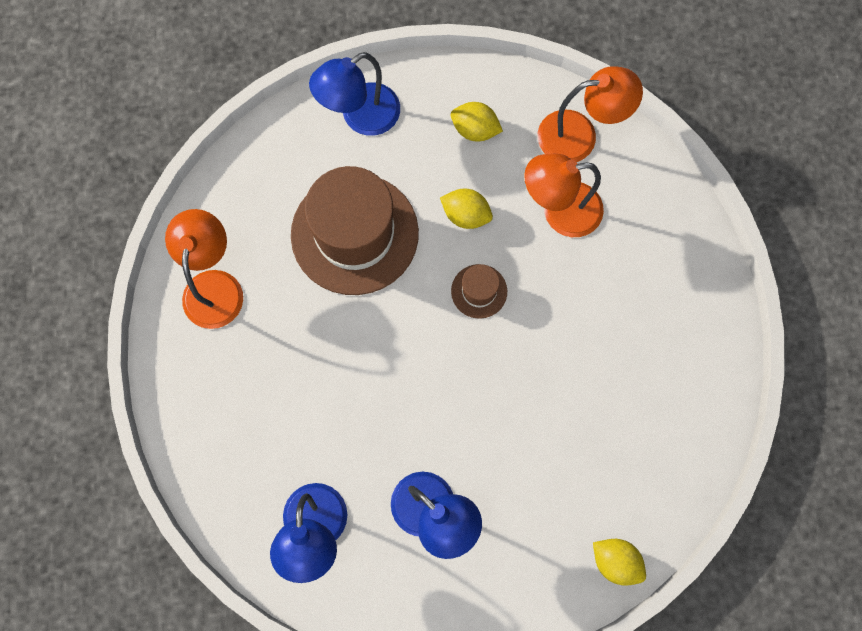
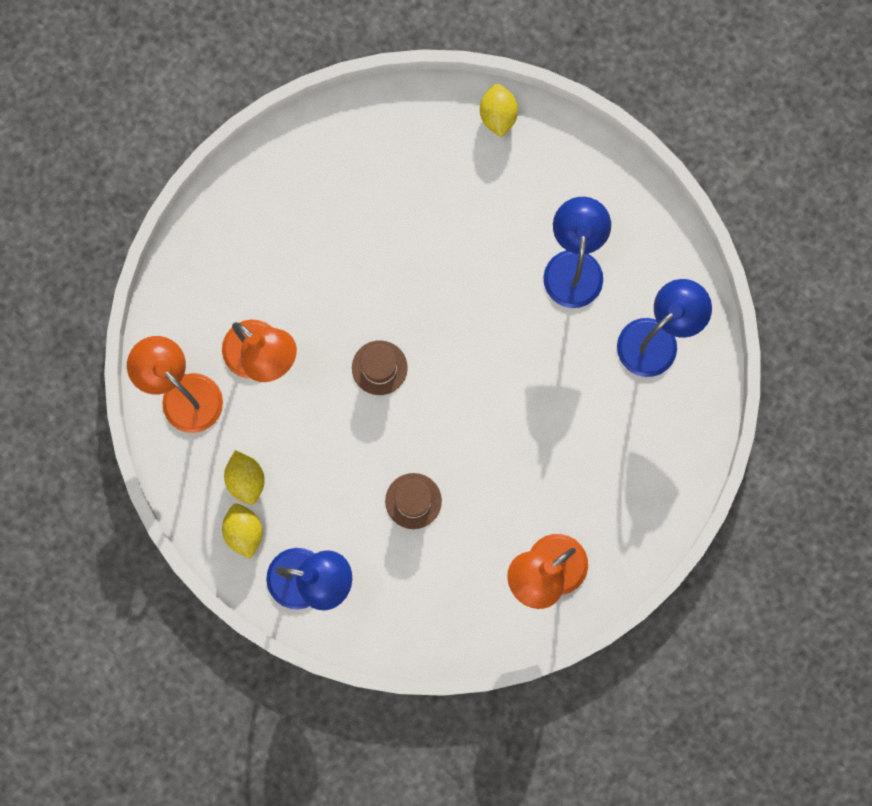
camera: 130 degrees left, 5 degrees up
brown hat [291,166,419,295] -> brown hat [385,473,442,529], size x0.43
yellow lemon [440,189,493,229] -> yellow lemon moved to [222,504,263,559]

